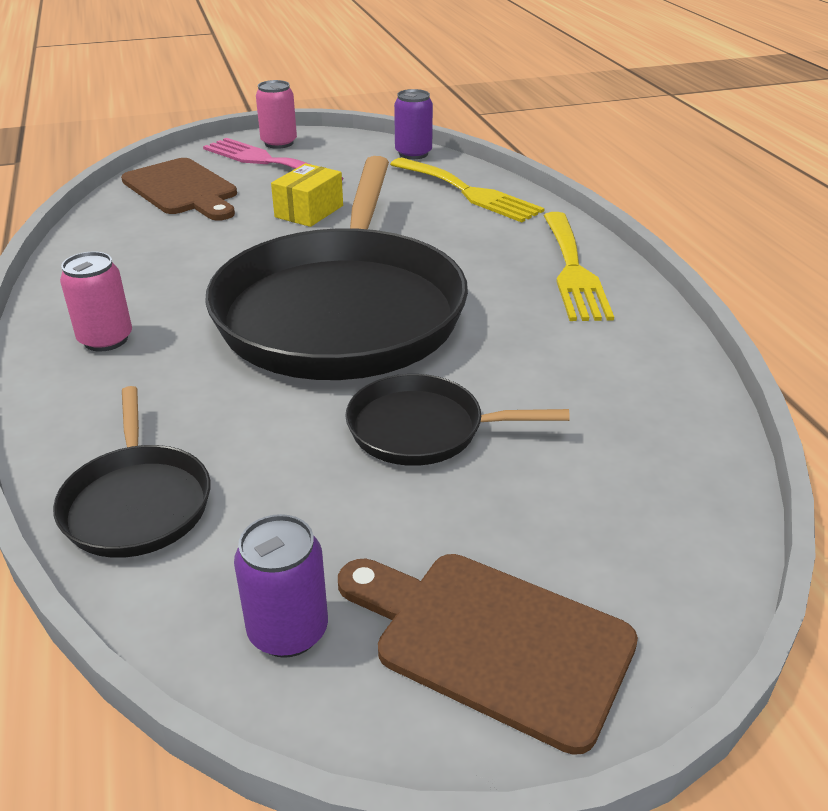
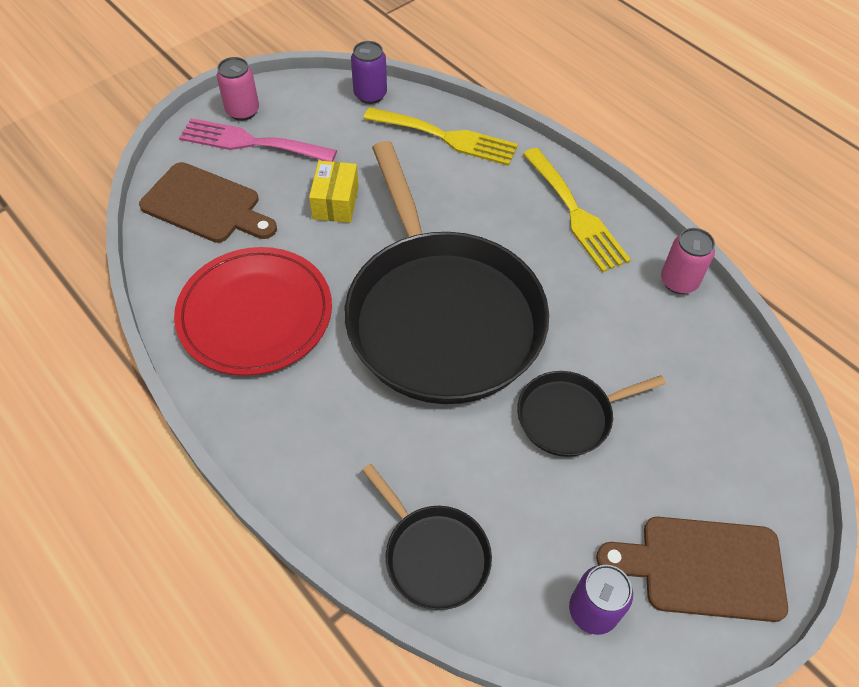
camera: 25 degrees left, 20 degrees up
pink can [60,251,132,352] -> pink can moved to [661,228,715,294]
none -> red plate [174,247,332,376]

